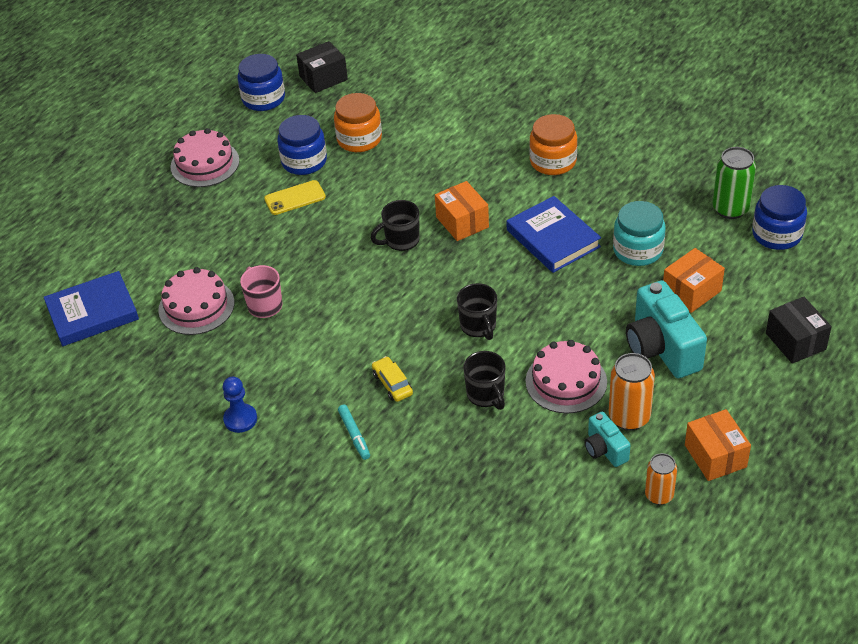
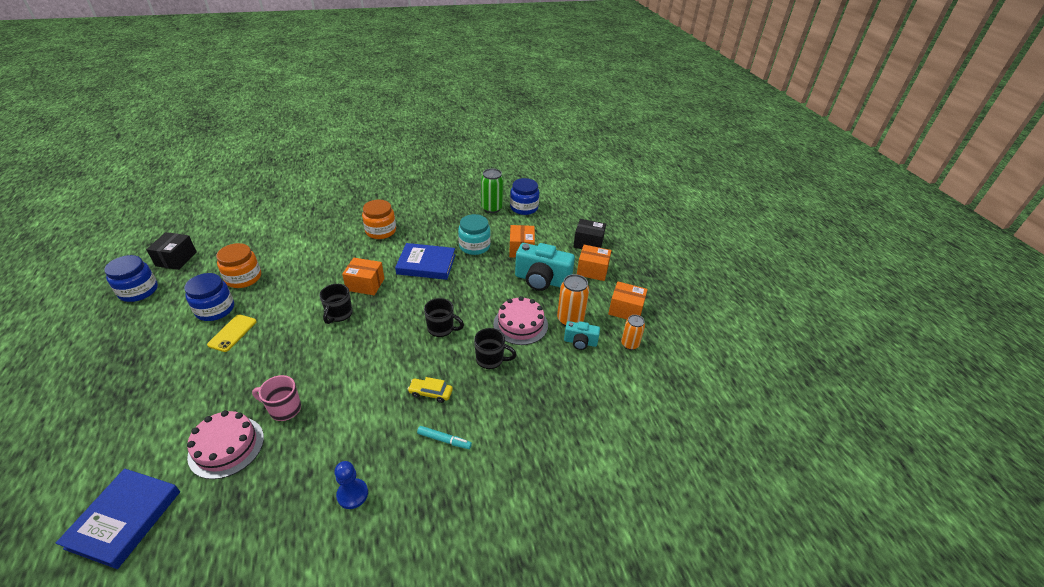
camera: 55 degrees left, 5 degrees down
pink cake [170,128,239,187] -> none
none -> orange box [577,245,611,281]

